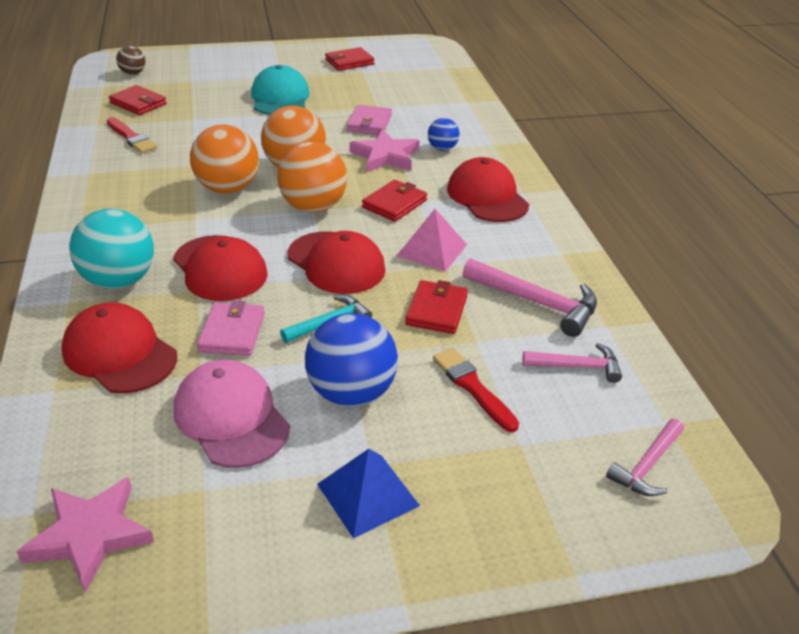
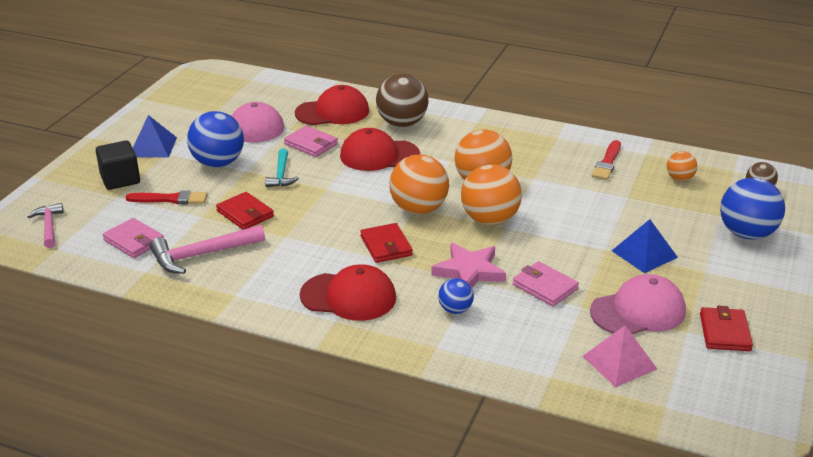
camera: 125 degrees right, 5 degrees down
pink star [17,477,154,593] -> none
turquoise ball [69,209,154,289] -> brown ball [376,74,429,127]
red brush [107,117,157,153] -> red brush turned 60 degrees counterclockwise [592,140,621,180]
red wallet [109,85,167,115] -> orange ball [667,151,697,181]
turquoise cap [251,65,310,115] -> blue pyramid [612,219,678,273]
red cap [287,231,385,294] -> none
pink pyramid [397,209,467,272] -> pink pyramid moved to [583,326,657,387]
pink hammer [522,343,622,383] -> pink wallet [103,218,164,258]
none -> black cube [96,140,140,190]
none -> pink cap [590,274,686,334]
none -> blue ball [720,178,785,240]

